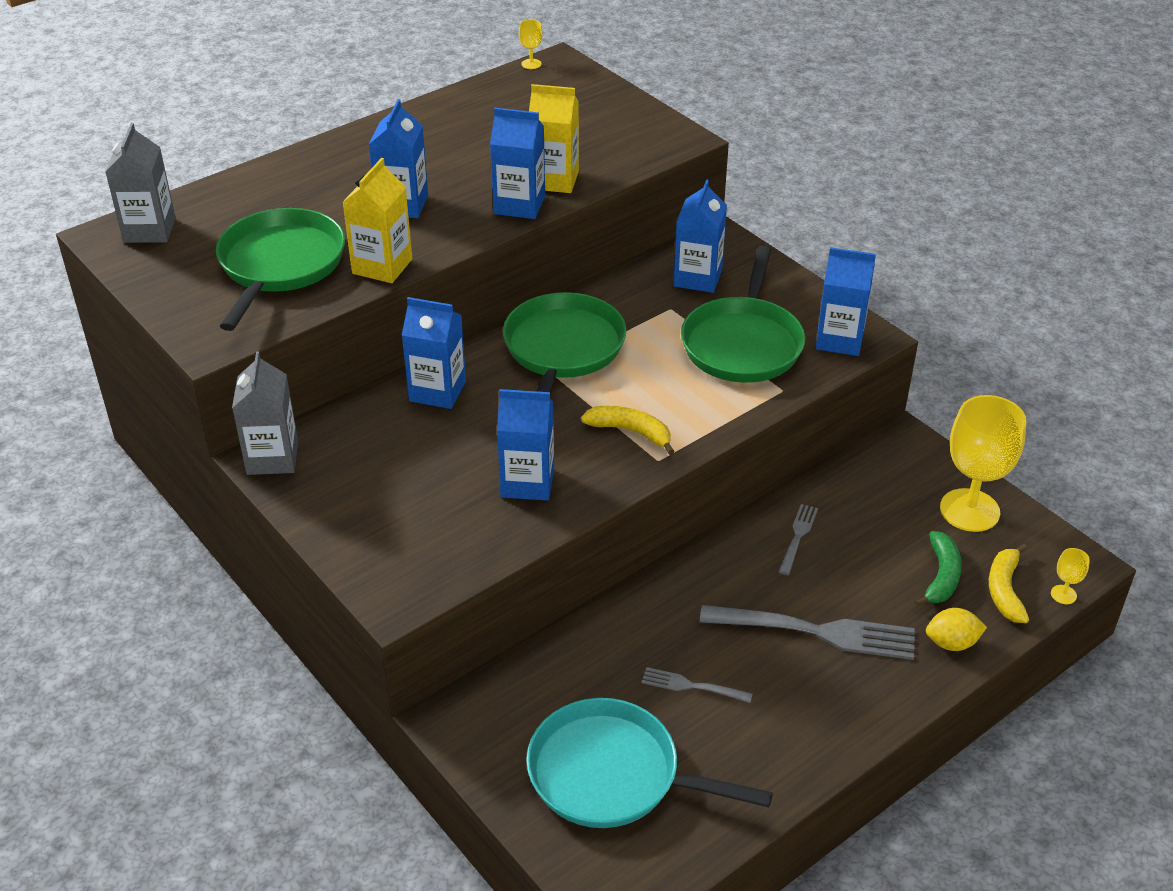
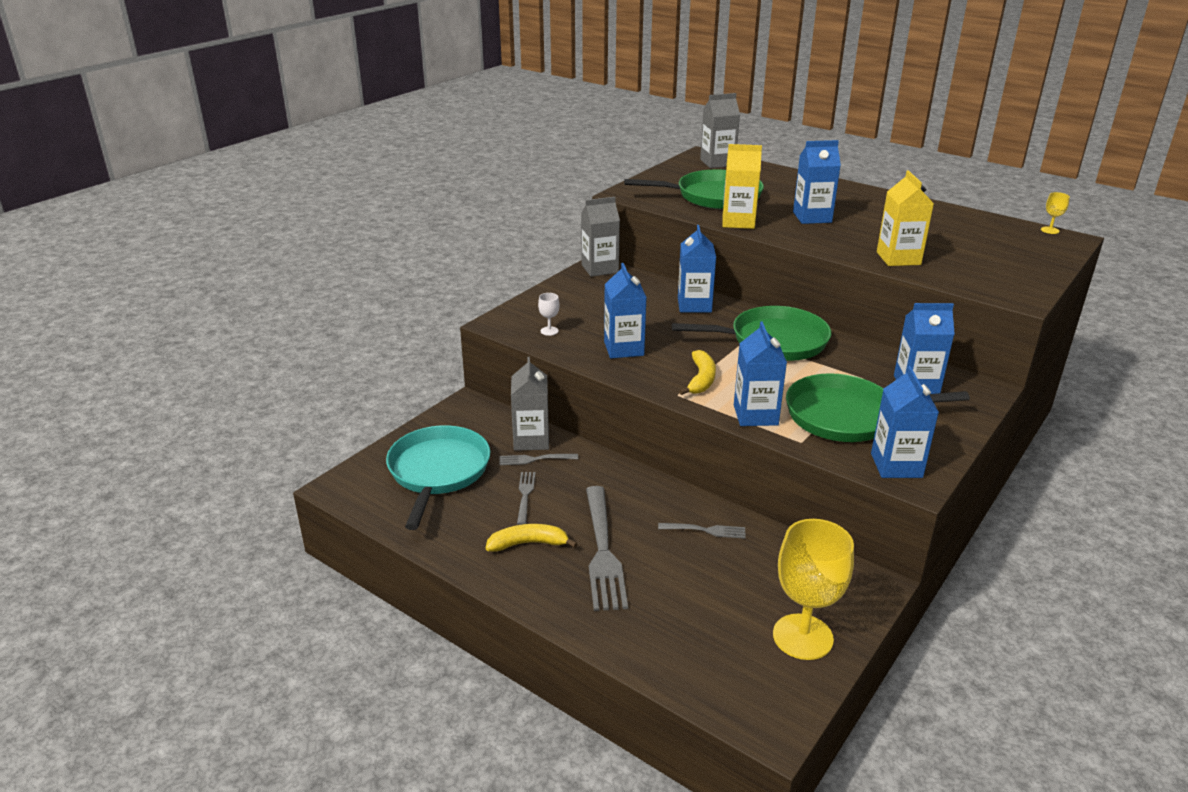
camera: 75 degrees right, 10 degrees down
blue carton [490,108,545,219] -> blue carton moved to [734,321,787,426]
green banana [915,531,962,607] -> none
yellow lemon [926,608,987,651] -> none
yellow banana [989,544,1029,623] -> yellow banana moved to [486,524,577,552]
yellow goblet [1051,548,1090,604] -> none
none -> grey fork [499,454,578,465]
none -> grey carton [511,357,549,451]
none -> white goblet [538,293,560,336]

